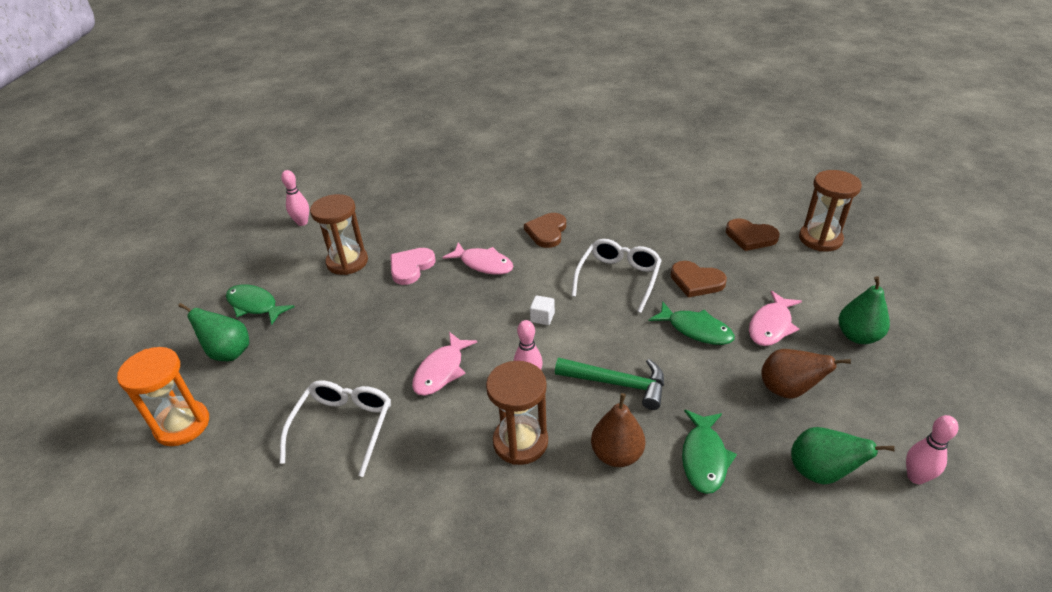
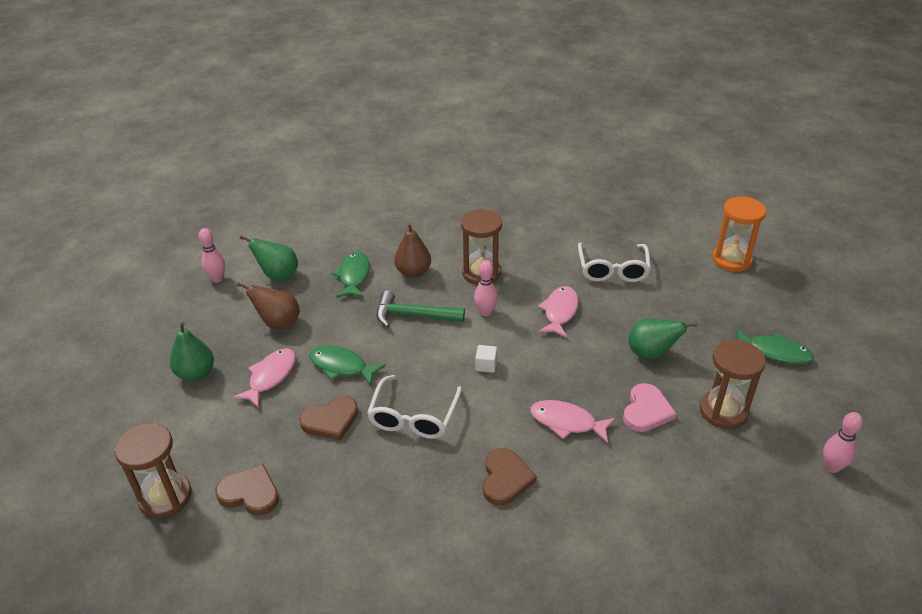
camera: 170 degrees right, 0 degrees up
green pear [178,303,249,361] -> green pear moved to [628,318,697,359]
brown heart [671,261,727,298] -> brown heart turned 135 degrees clockwise [299,396,358,441]

